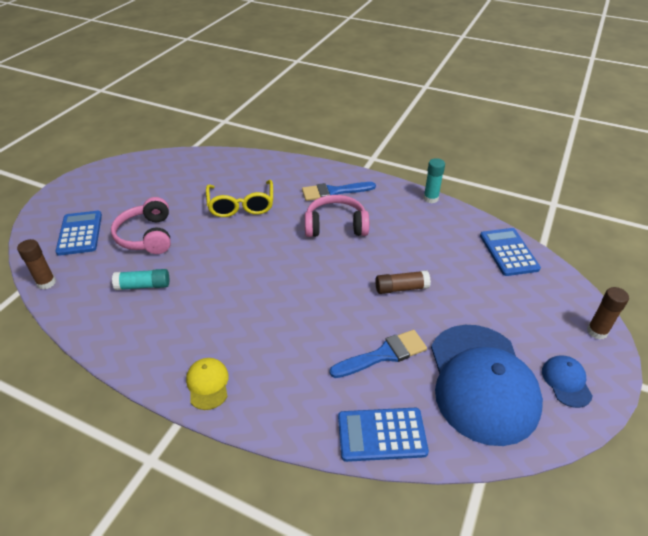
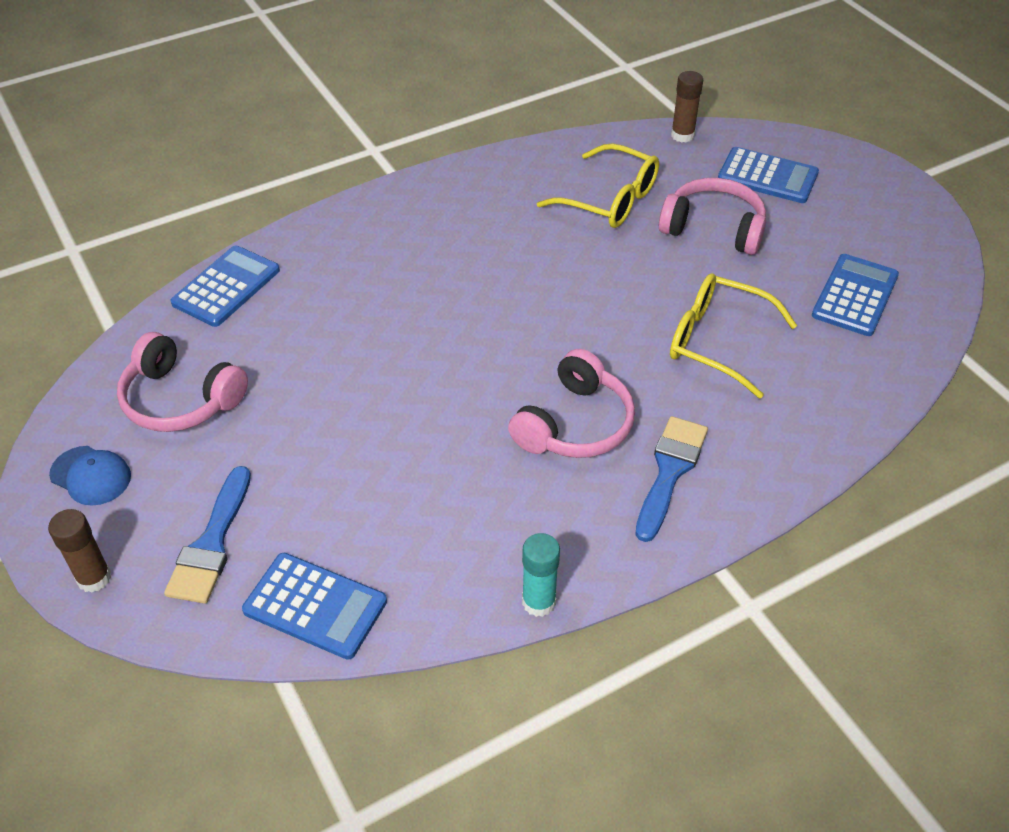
camera: 125 degrees right, 5 degrees up
turquoise glue stick [112,269,169,290] -> yellow glasses [537,143,659,228]
yellow cap [186,358,229,410] -> none
blue brush [329,330,427,378] -> blue brush moved to [164,466,251,604]
brown glue stick [375,270,431,294] -> none
blue cap [431,325,543,446] -> pink headphones [117,332,248,432]
none -> blue calculator [812,254,899,336]

